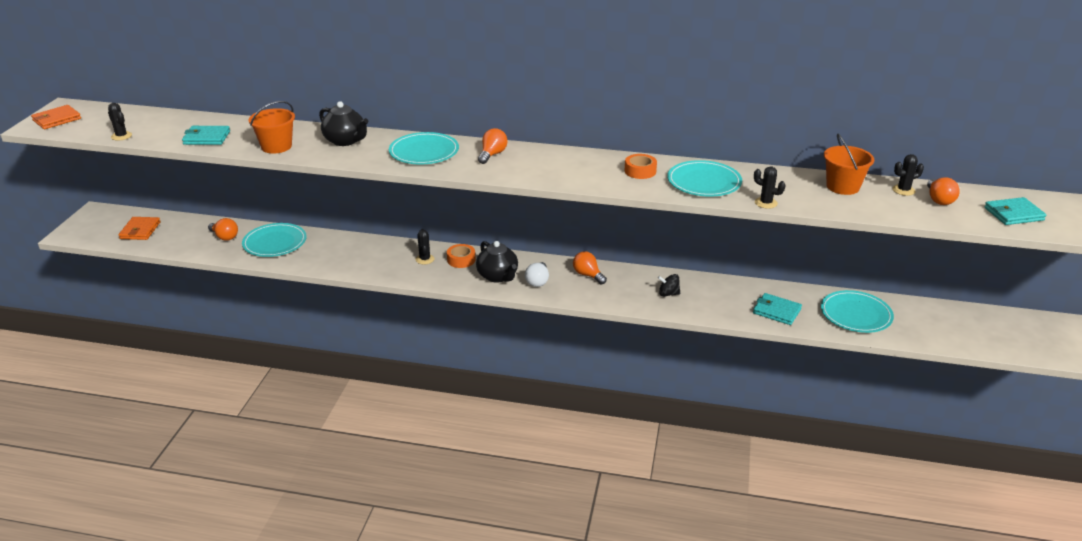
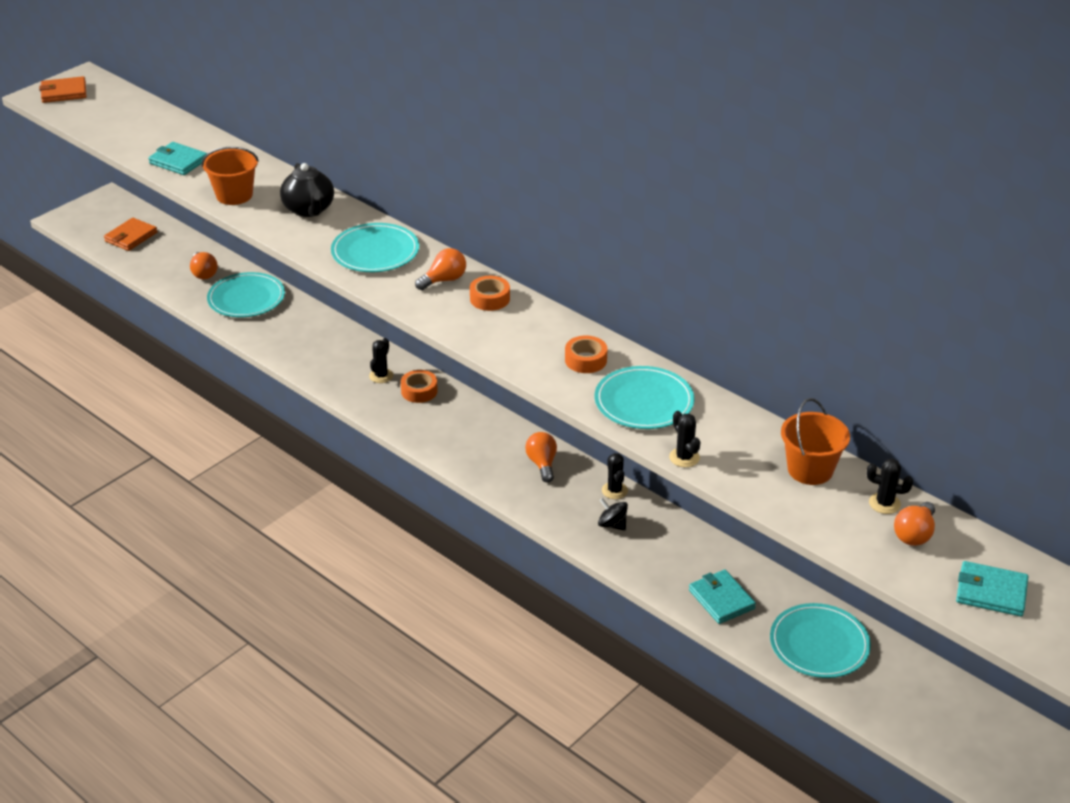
camera: 30 degrees right, 5 degrees up
black cactus [108,103,132,141] -> black cactus moved to [602,453,628,499]
black teapot [476,241,518,283] -> none
white light bulb [525,262,549,287] -> none
none -> orange tape [470,276,510,311]

